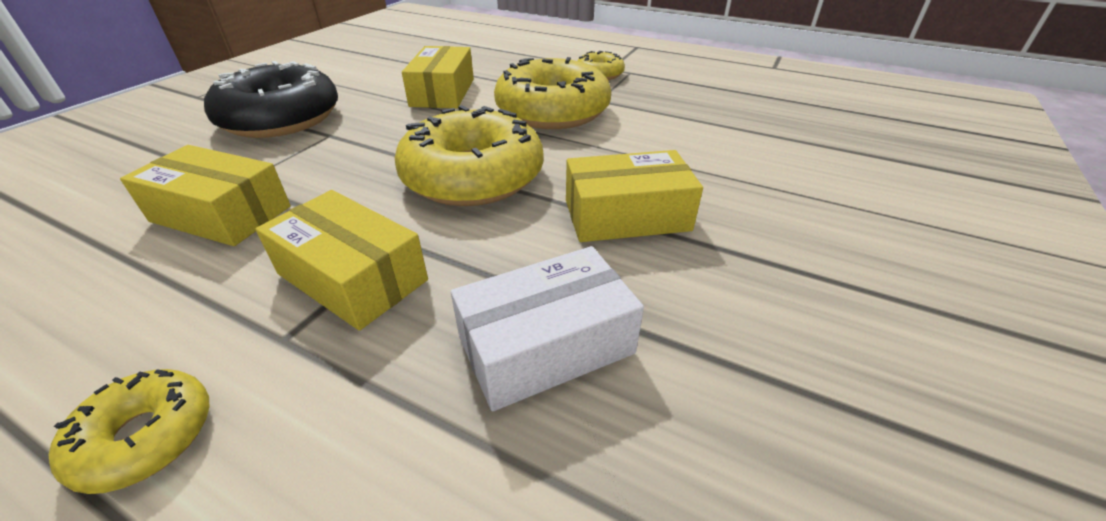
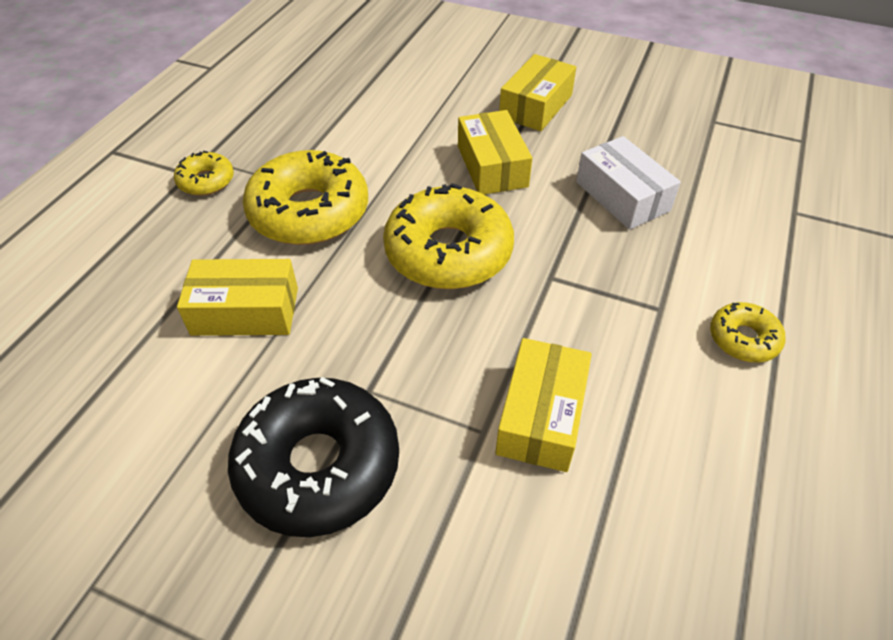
camera: 95 degrees left, 10 degrees up
yellow box [256,190,428,331] -> yellow box moved to [499,54,576,131]

